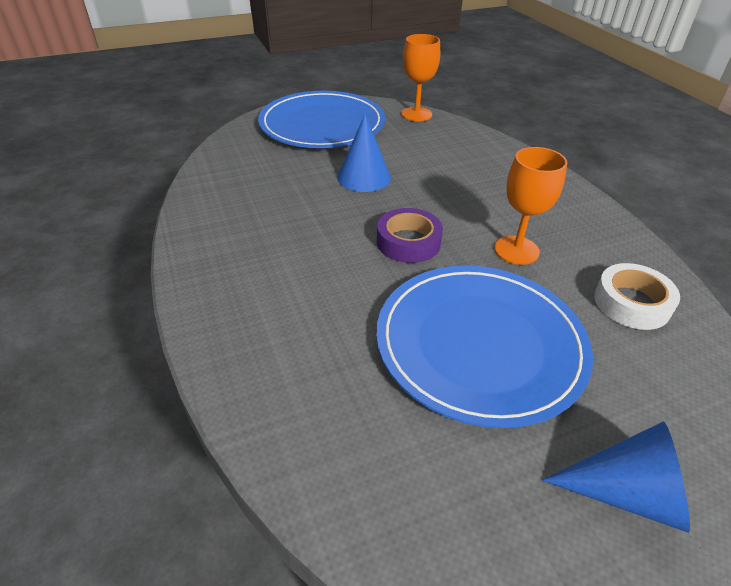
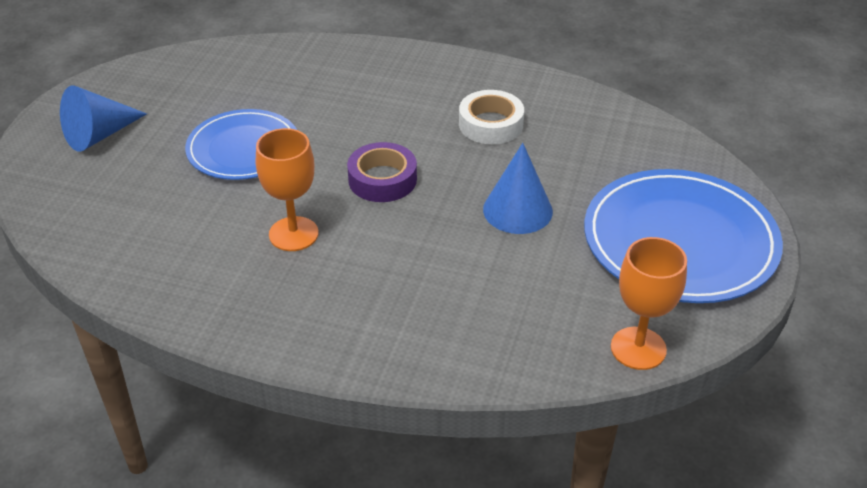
camera: 130 degrees right, 0 degrees up
blue plate [376,266,593,428] -> blue plate [185,109,297,180], size x0.64
white tape [594,263,680,330] -> white tape moved to [459,90,524,144]

